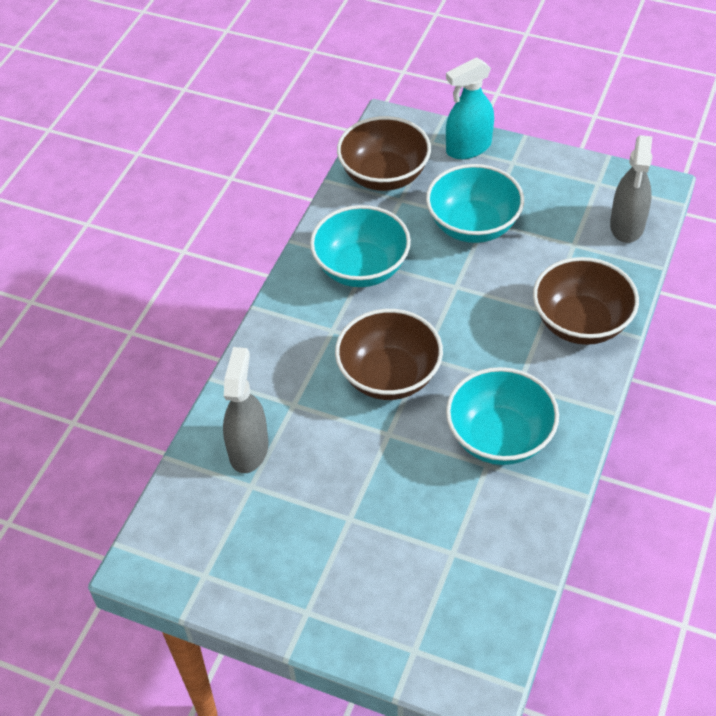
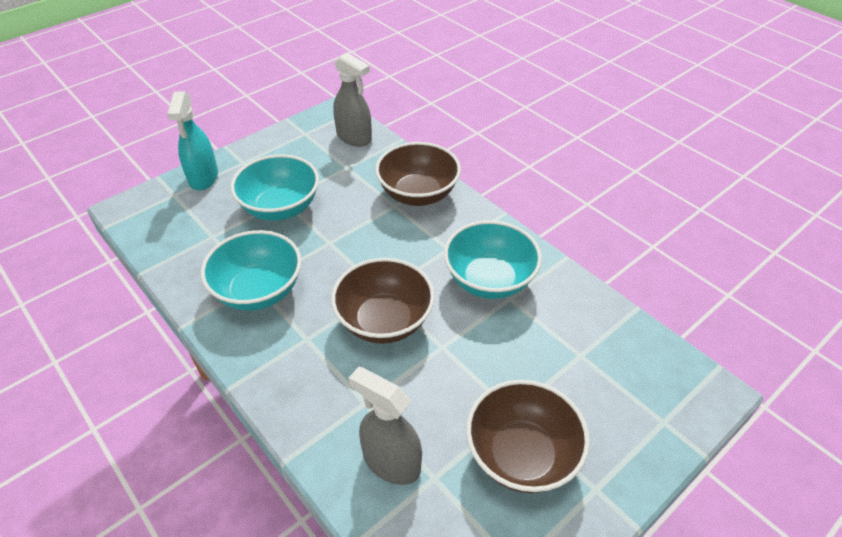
camera: 65 degrees left, 5 degrees down
brown bowl [337,116,431,191] -> brown bowl moved to [466,380,590,493]

